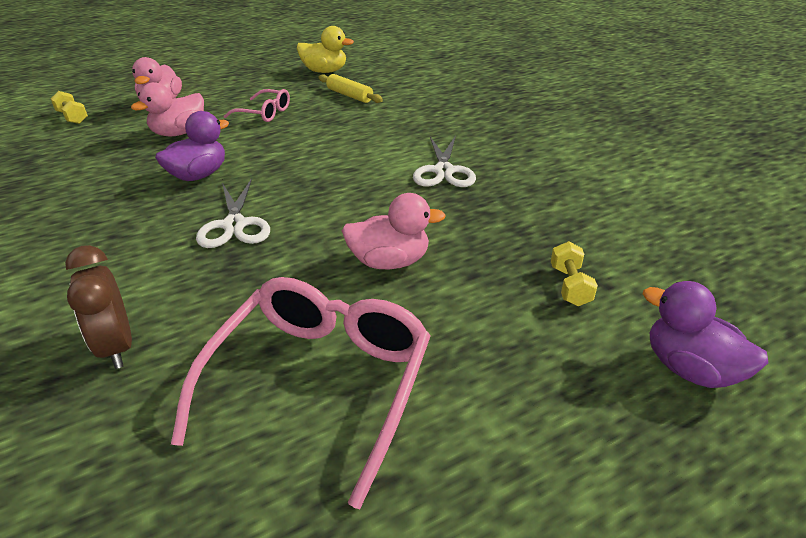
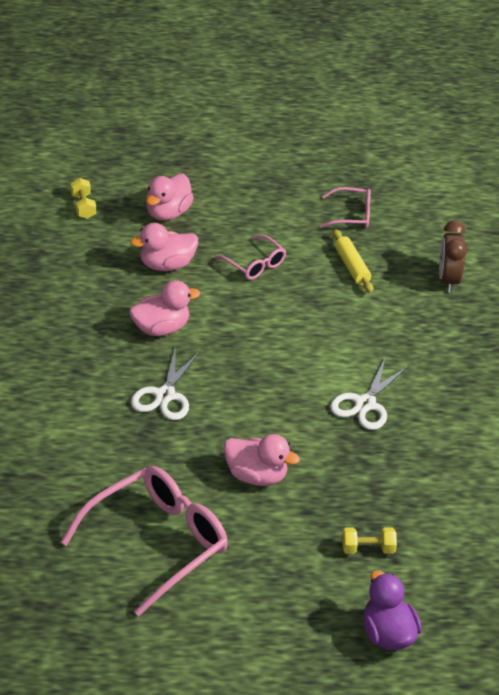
camera: 25 degrees right, 5 degrees up
brown clock [65,245,132,369] -> brown clock moved to [439,220,467,293]
purple duck [155,111,229,181] -> pink duck [129,280,200,336]
yellow duck [297,26,354,73] -> pink glasses [320,187,371,228]
yellow dumbbell [551,241,598,306] -> yellow dumbbell turned 60 degrees clockwise [342,527,397,554]

